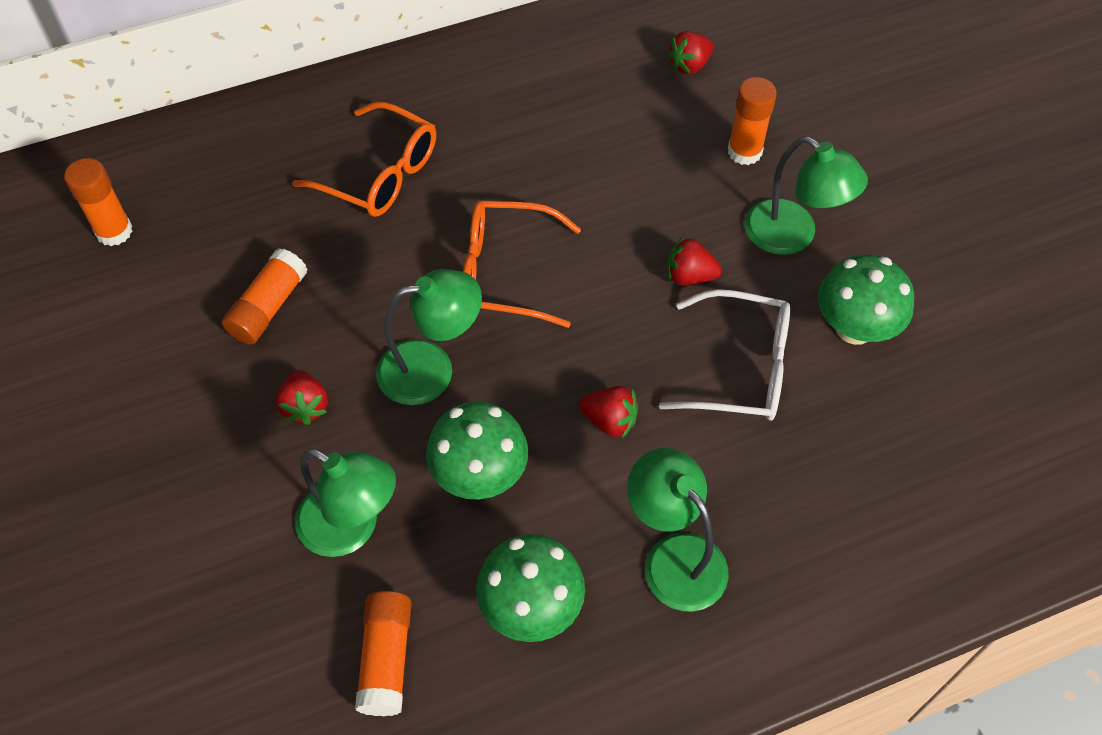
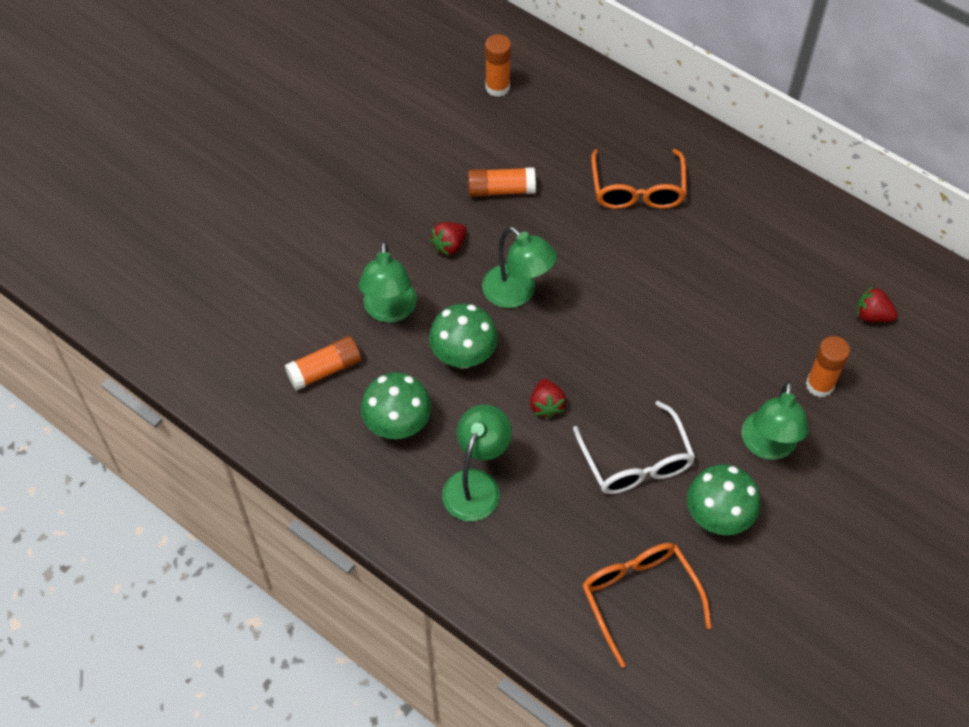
camera: 60 degrees right, 0 degrees up
orange glasses [463,201,581,328] -> orange glasses moved to [582,543,712,668]
red strawberry [667,237,722,285] -> none

